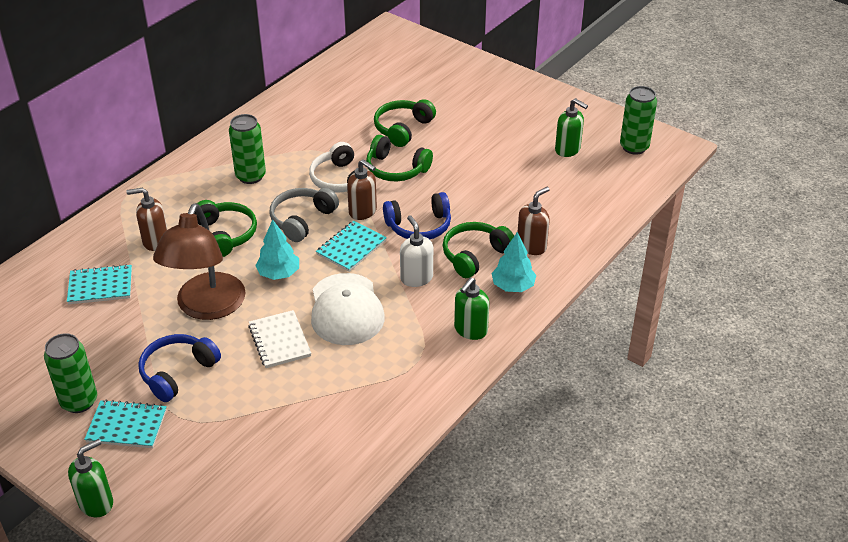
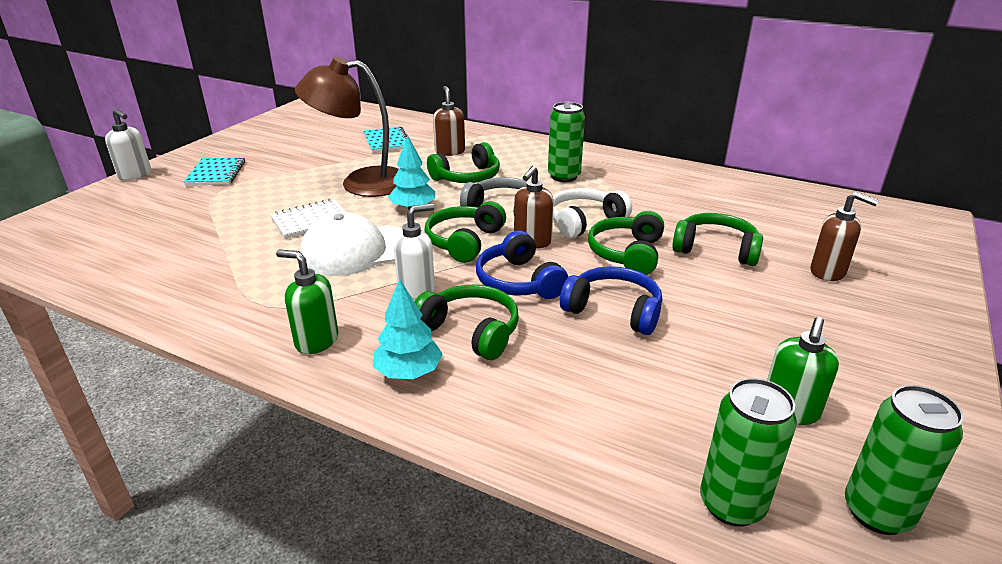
camera: 80 degrees right, 10 degrees down
green can [44,333,97,413] -> green can moved to [700,378,797,527]
green soap dispenser [68,439,113,517] -> white soap dispenser [105,109,151,180]
blue headphones [138,334,221,402] -> blue headphones moved to [560,266,662,335]
turquoise notebook [316,221,387,272] -> green headphones [424,201,506,263]
brown soap dispenser [518,187,550,255] -> brown soap dispenser moved to [810,192,879,281]

